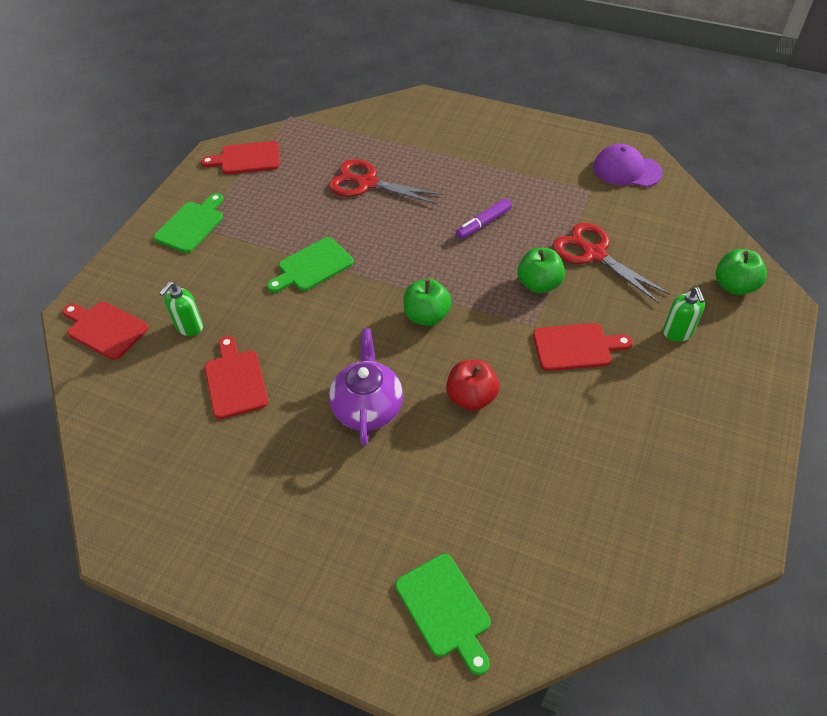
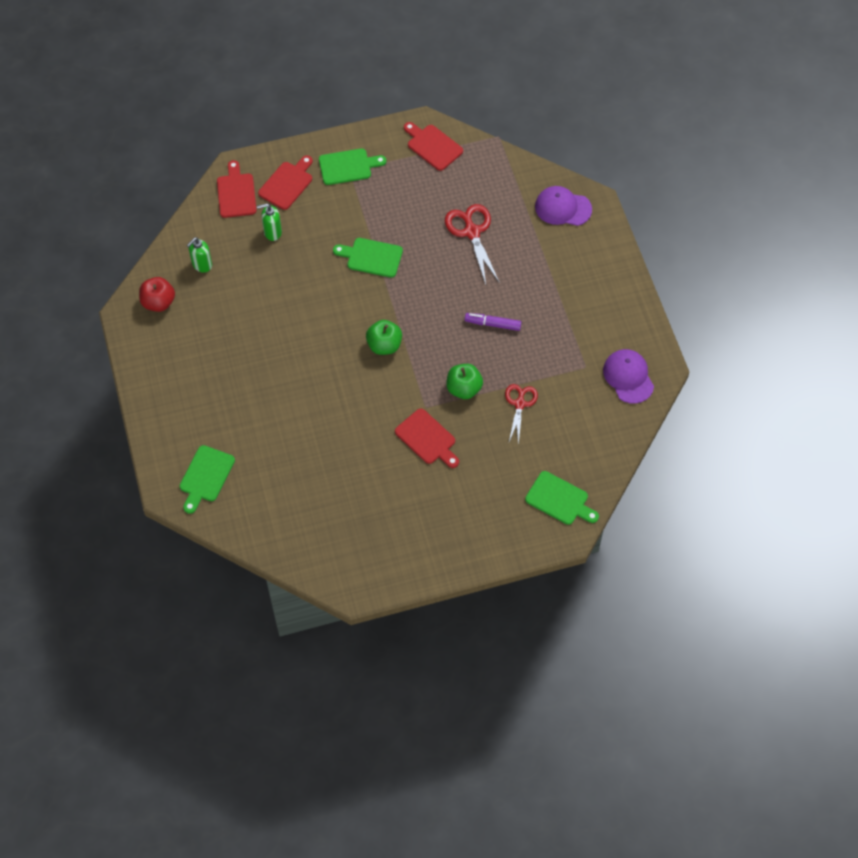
camera: 50 degrees right, 10 degrees up
red cutting board [205,336,268,419] -> red cutting board moved to [258,155,313,210]
purple teapot [329,328,403,446] -> none
red apple [446,360,499,411] -> red apple moved to [139,277,175,312]
red scissors [553,223,670,303] -> red scissors [505,384,538,445], size x0.67
green soap dispenser [663,287,705,342] -> green soap dispenser moved to [187,237,212,273]
green apple [716,249,767,295] -> green cutting board [525,471,599,525]
none -> purple cap [535,186,592,226]

